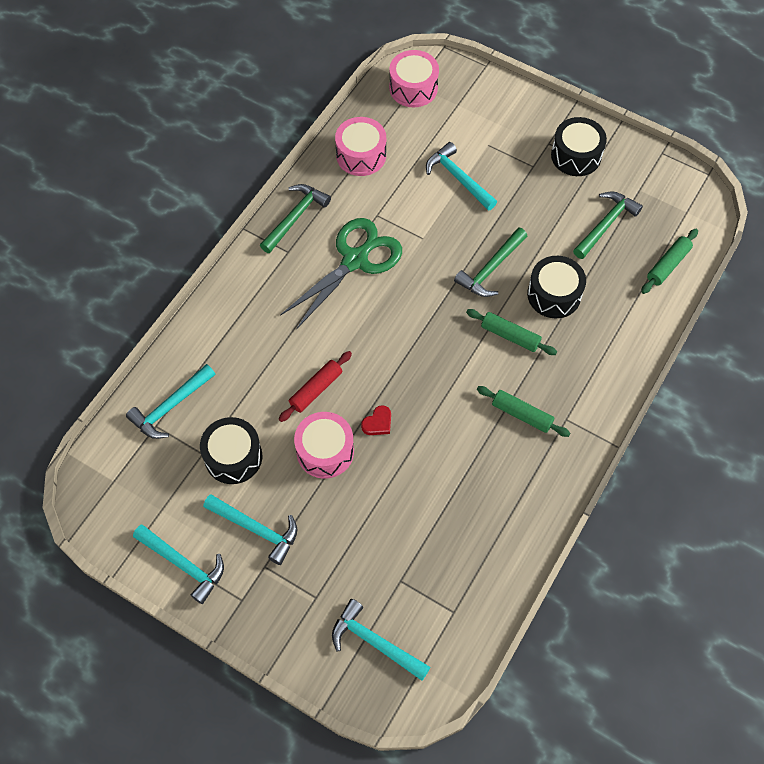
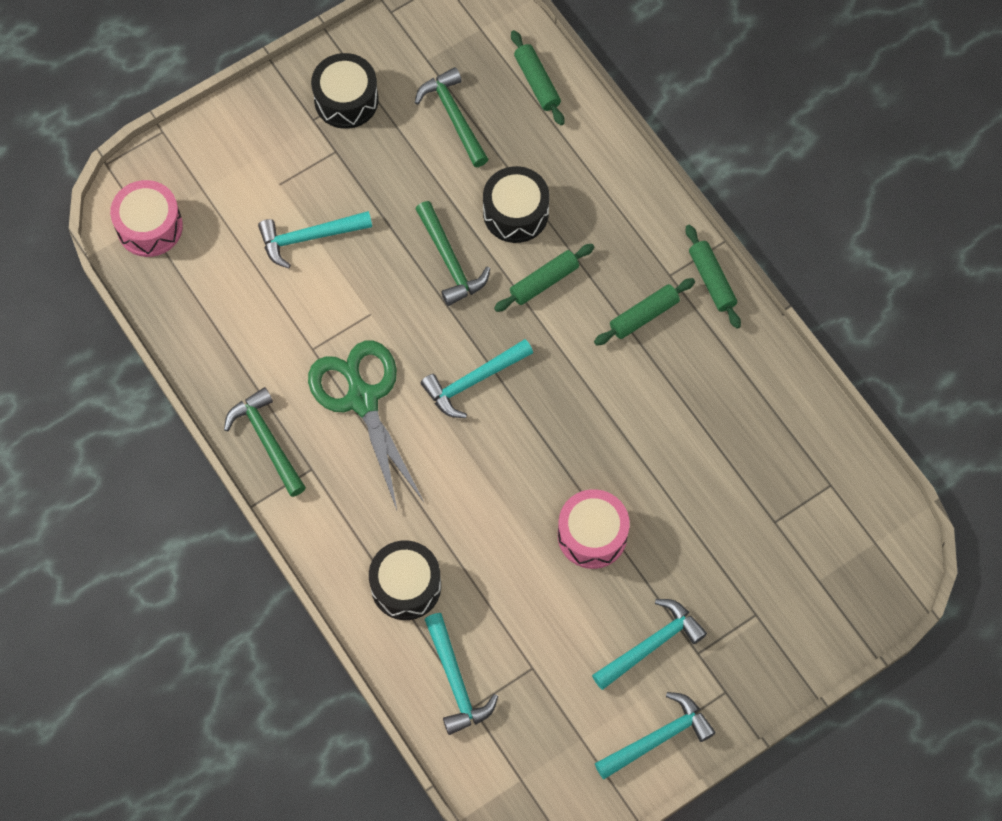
camera: 65 degrees left, 5 degrees up
black drum [200,417,262,484] -> black drum moved to [369,540,441,620]
red rolling pin [279,351,352,422] -> none
turquoise hammer [332,599,430,681] -> turquoise hammer moved to [421,339,533,418]
pink drum [335,117,386,176] -> none
red heart [361,405,391,435] -> none
none -> green rolling pin [686,225,741,329]

